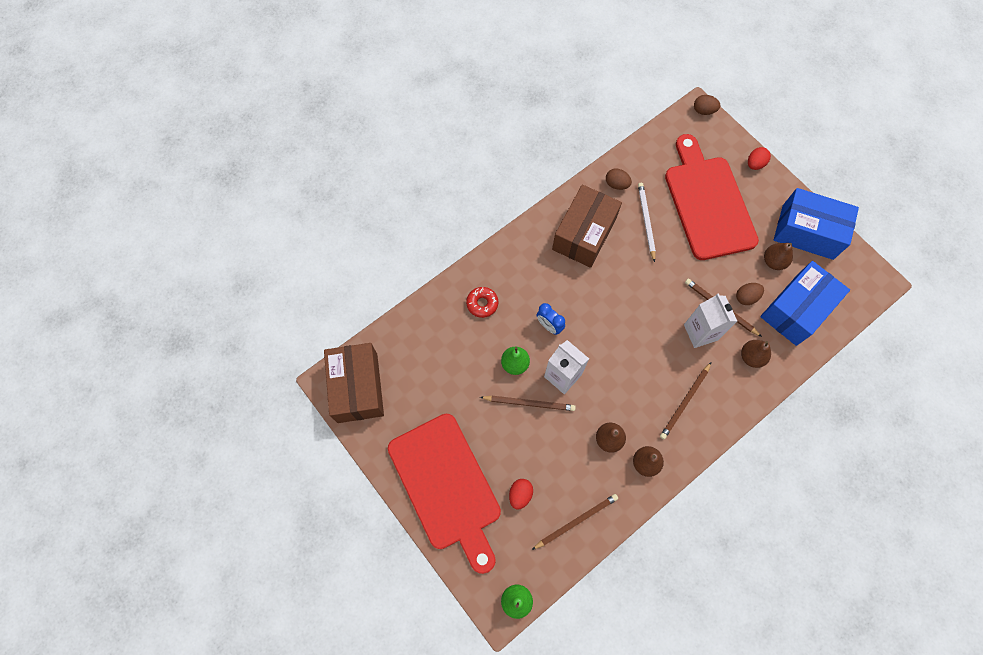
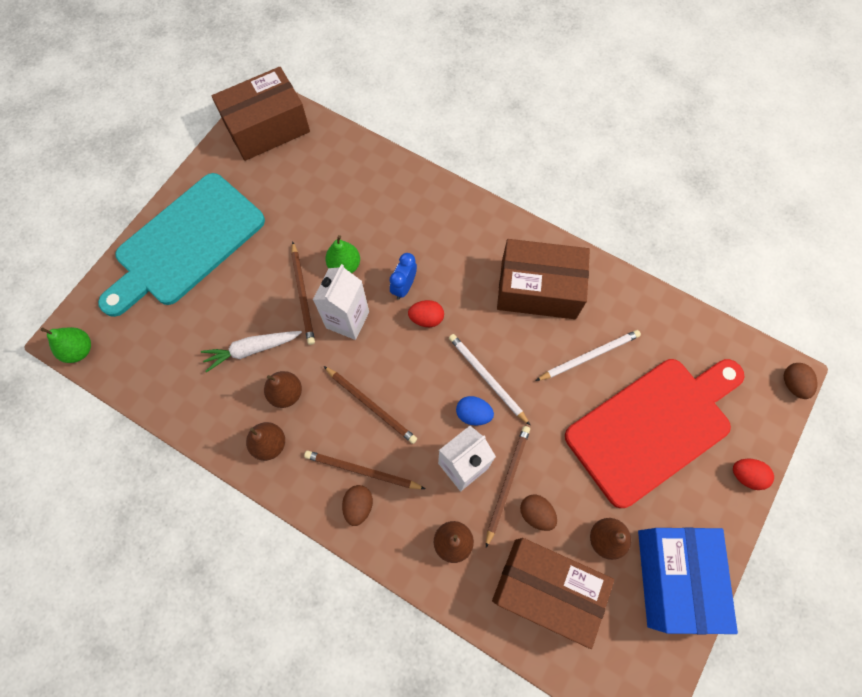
camera: 70 degrees right, 0 degrees up
red cutting board [388,414,501,574] -> turquoise cutting board [98,173,265,317]
red donut [466,287,498,318] -> none
red egg [509,479,533,510] -> red egg moved to [408,300,444,327]
brown pencil [532,494,618,550] -> brown pencil moved to [324,366,417,444]
brown egg [606,168,632,190] -> brown egg moved to [342,485,373,526]
blue box [760,261,850,346] -> brown box [492,538,614,649]
none -> white carrot [201,331,302,372]
none -> white pencil [449,334,530,425]
none -> blue egg [456,396,494,426]

